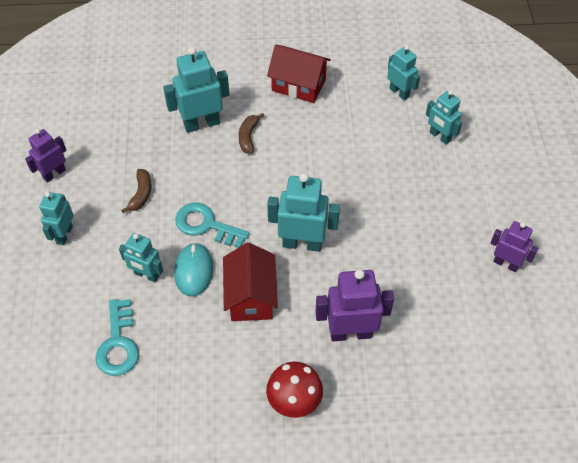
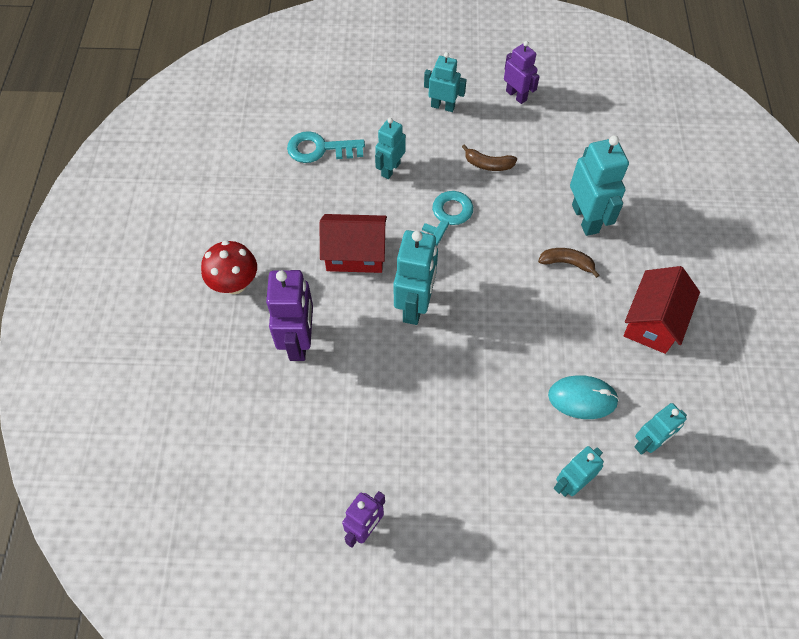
camera: 95 degrees right, 5 degrees up
turquoise mouse [174,242,214,297] -> turquoise mouse moved to [548,375,619,419]

